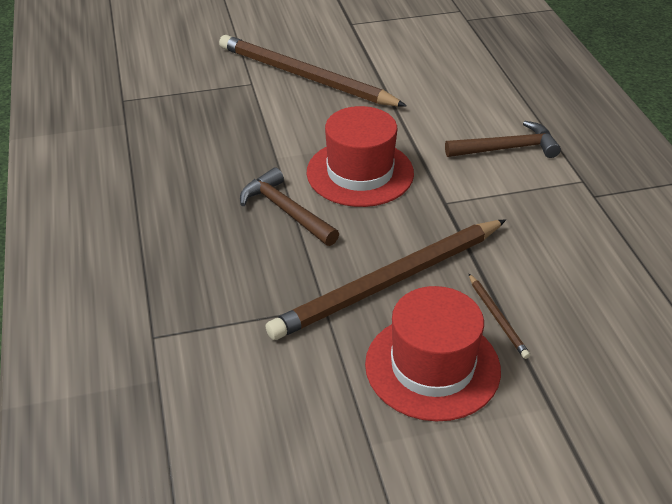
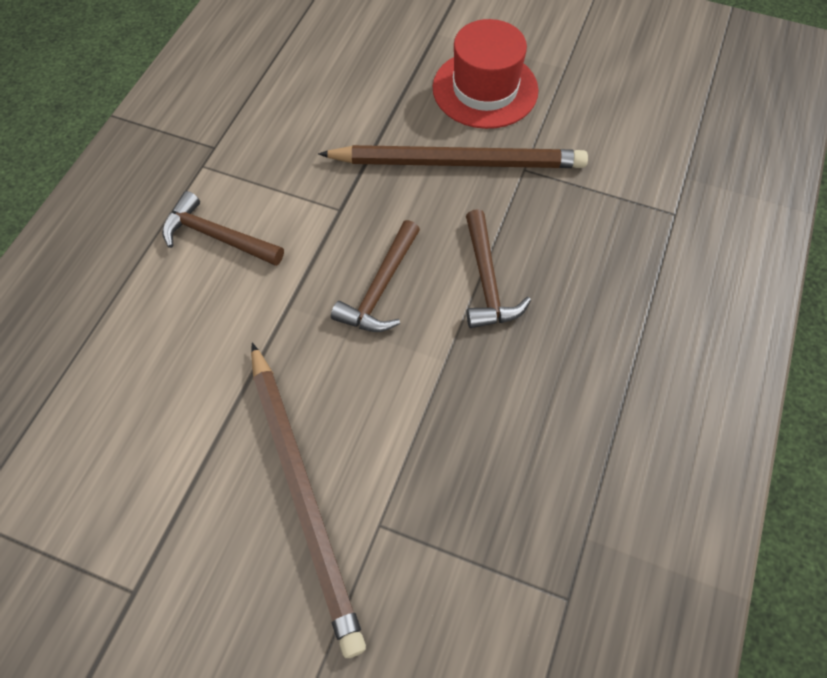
camera: 145 degrees left, 20 degrees up
red hat [307,106,414,207] -> brown hammer [331,220,420,332]
brown pencil [468,273,530,359] -> none

